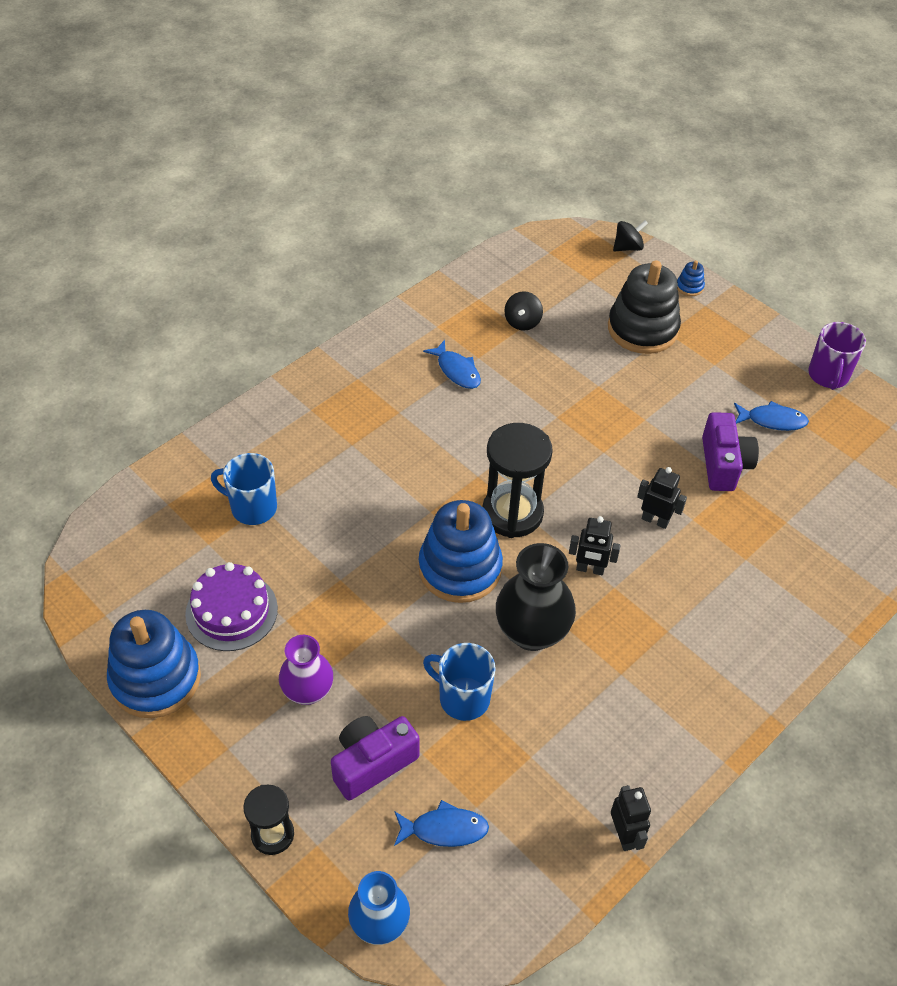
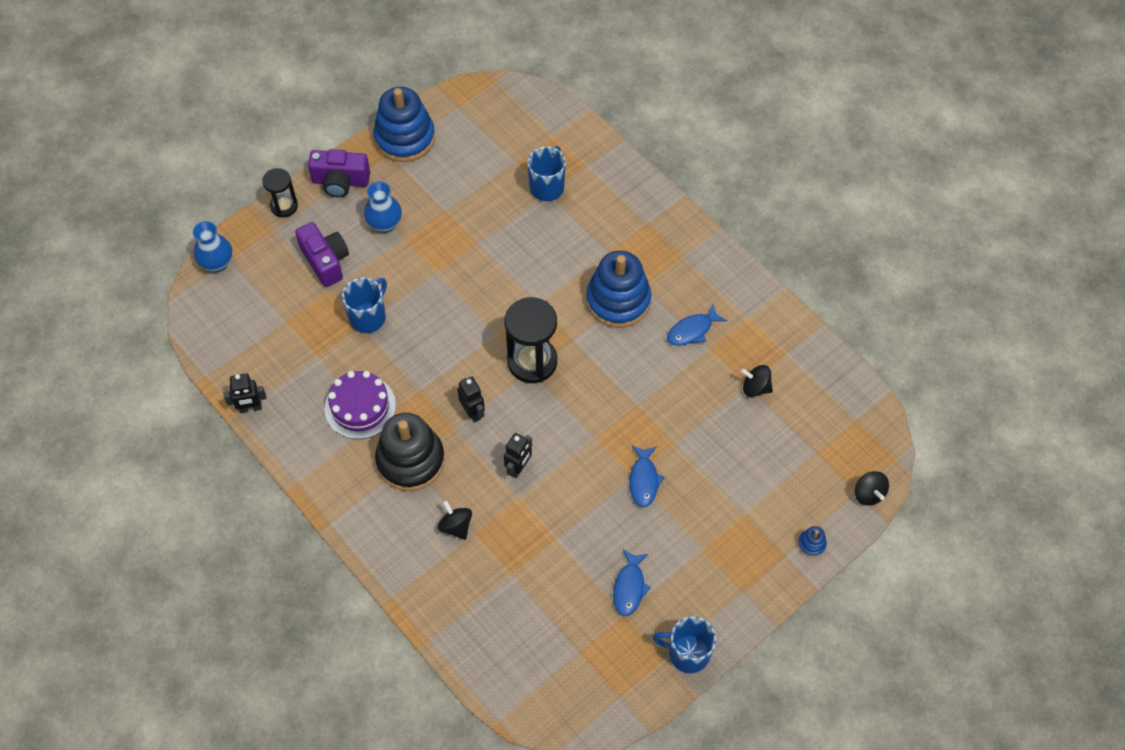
camera: 95 degrees right, 10 degrees up
purple cake [185,562,278,651] -> purple cake moved to [325,371,396,439]
purple vase [279,635,333,705] -> blue vase [364,181,402,233]
blue fish [394,800,489,847] -> blue fish moved to [629,446,664,507]
blue stacking toy [418,500,503,603] -> blue stacking toy moved to [586,250,651,328]
black vase [496,543,576,651] -> none
black robot [569,516,621,575] -> black robot turned 135 degrees clockwise [457,376,485,423]
black stacking toy [608,260,681,354] -> black stacking toy moved to [375,413,445,491]
purple camera [702,412,759,491] -> purple camera moved to [308,149,370,197]
purple mug [808,322,866,390] -> blue mug [653,616,716,673]
none -> black spinning top [438,500,472,540]

